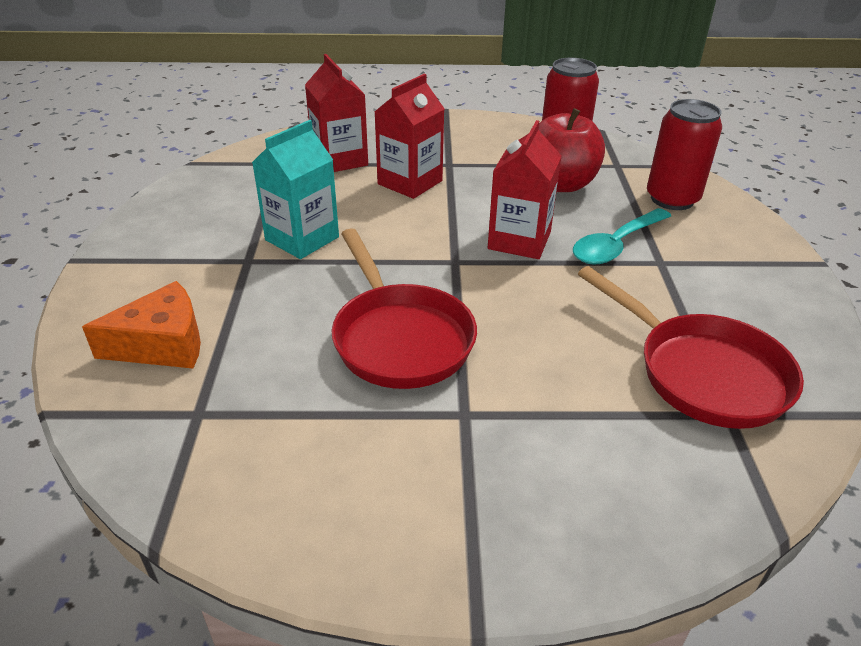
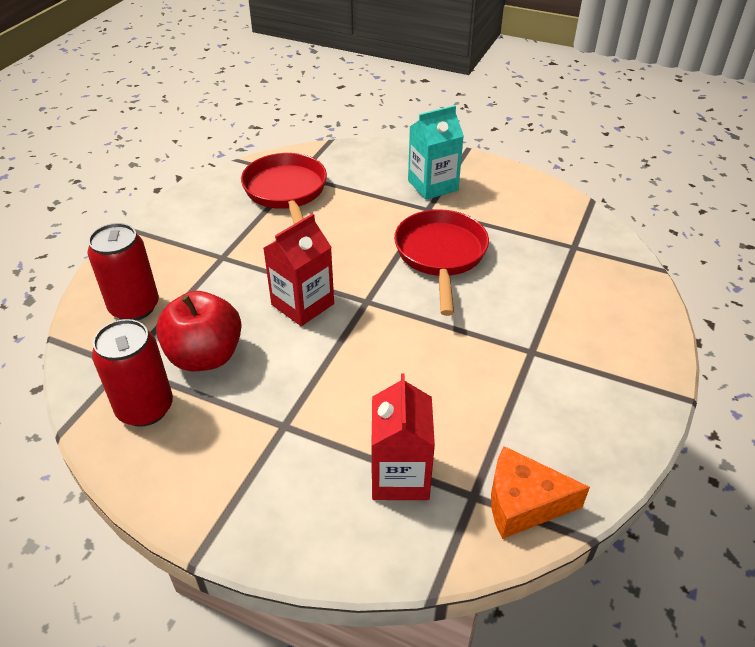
camera: 155 degrees left, 5 degrees up
orange cheese [82,281,201,368] -> orange cheese moved to [491,446,590,539]
turquoise carton [252,120,339,259] -> turquoise carton moved to [408,105,464,200]
red carton [375,74,444,199] -> none
turquoise spoon [573,208,671,265] -> none

